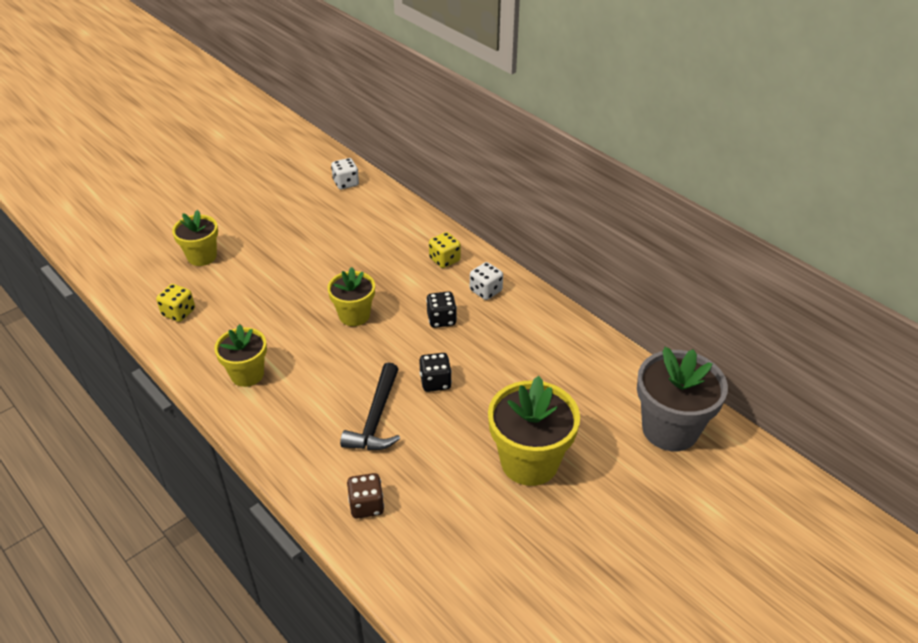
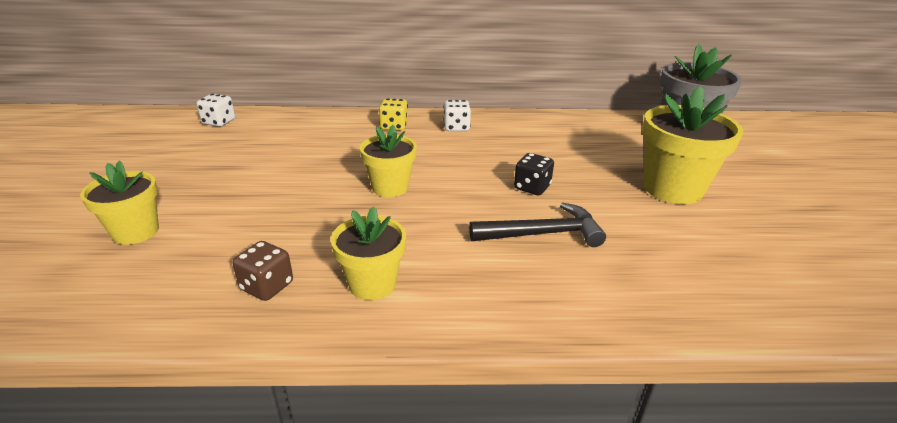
camera: 50 degrees left, 10 degrees down
yellow dice [156,284,195,322] -> none
black hammer [340,363,400,450] -> black hammer turned 60 degrees counterclockwise [469,202,606,247]
brown dice [347,473,384,519] -> brown dice moved to [233,241,293,301]
black dice [426,291,457,328] -> none

